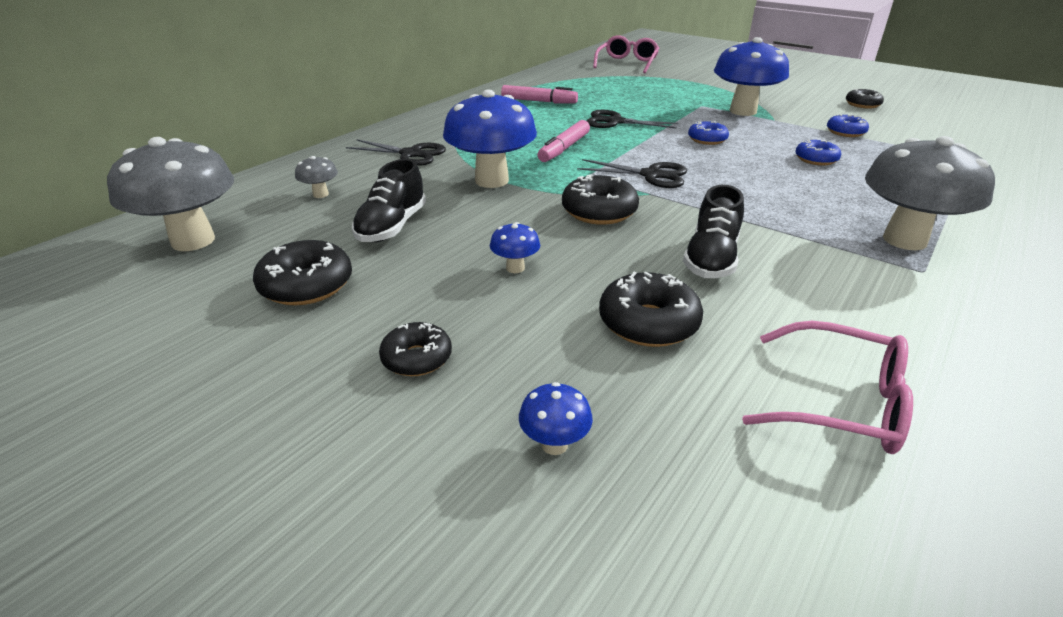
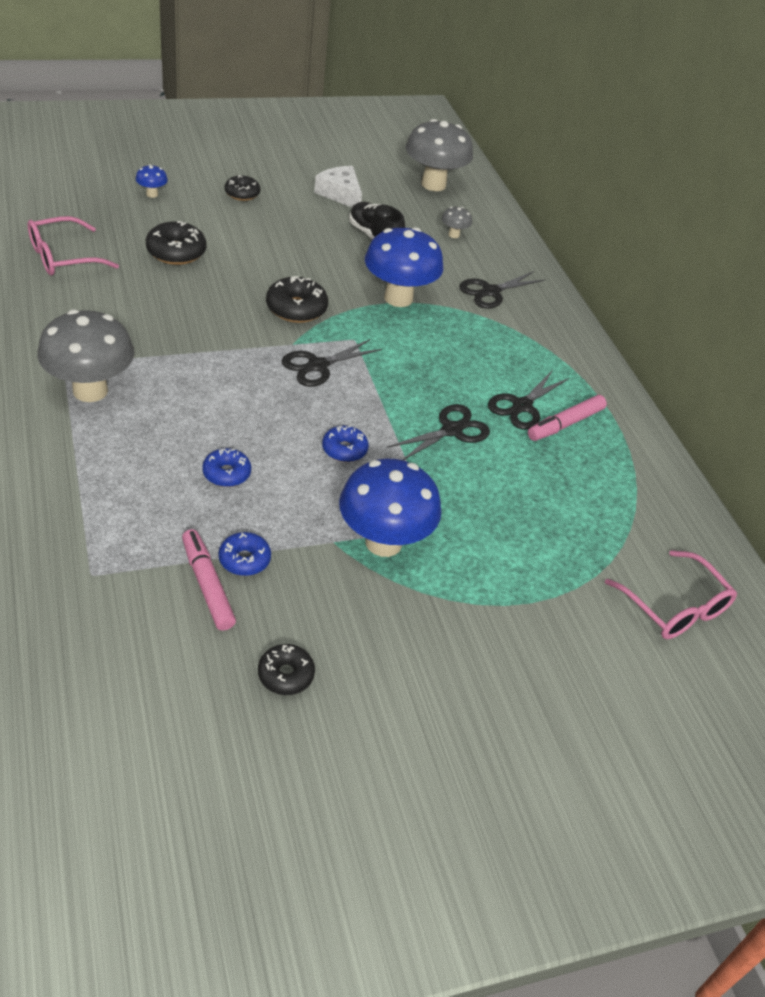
camera: 120 degrees right, 10 degrees up
black donut [253,240,352,305] -> white cheese [314,166,362,208]
blue mushroom [490,222,540,273] -> none
pink marker [537,120,590,162] -> pink marker moved to [182,529,236,631]
black shoe [683,185,744,278] -> none
none -> black scissors [488,370,569,430]

